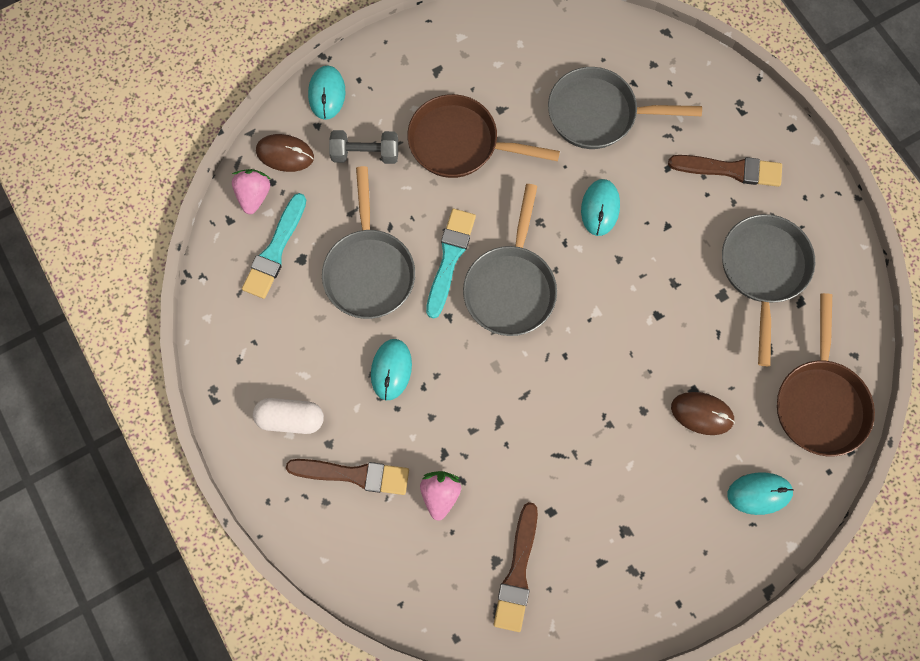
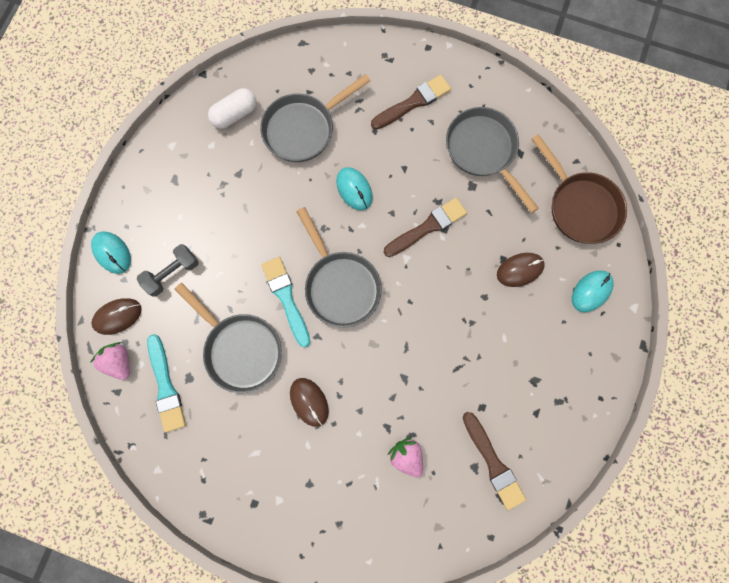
camera: 40 degrees left, 5 degrees up
white capsule [253,398,324,434] -> white capsule moved to [208,88,257,129]
brown brush [286,459,409,495] -> brown brush moved to [384,198,467,257]
turquoise mouse [371,339,412,400] -> brown mouse [290,378,329,427]
brown pan [407,94,560,178] -> none

